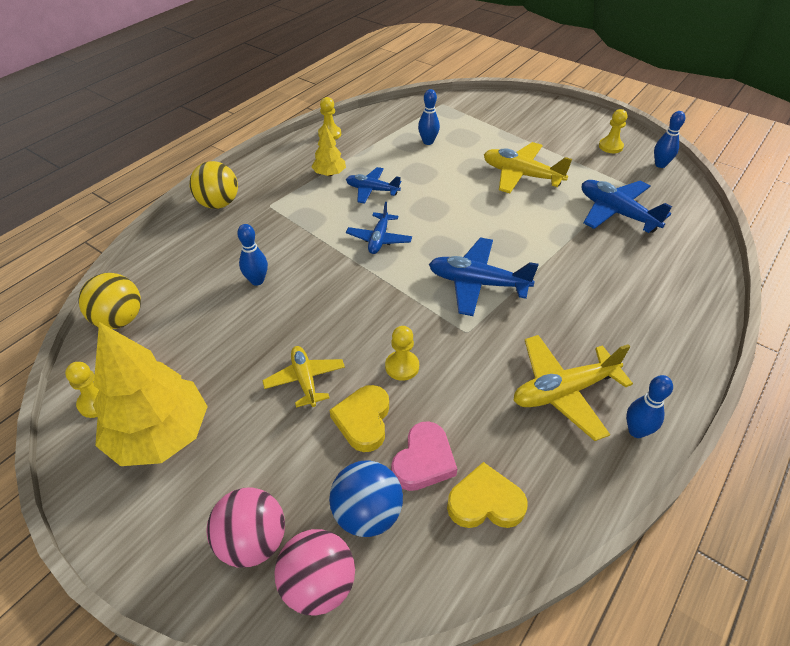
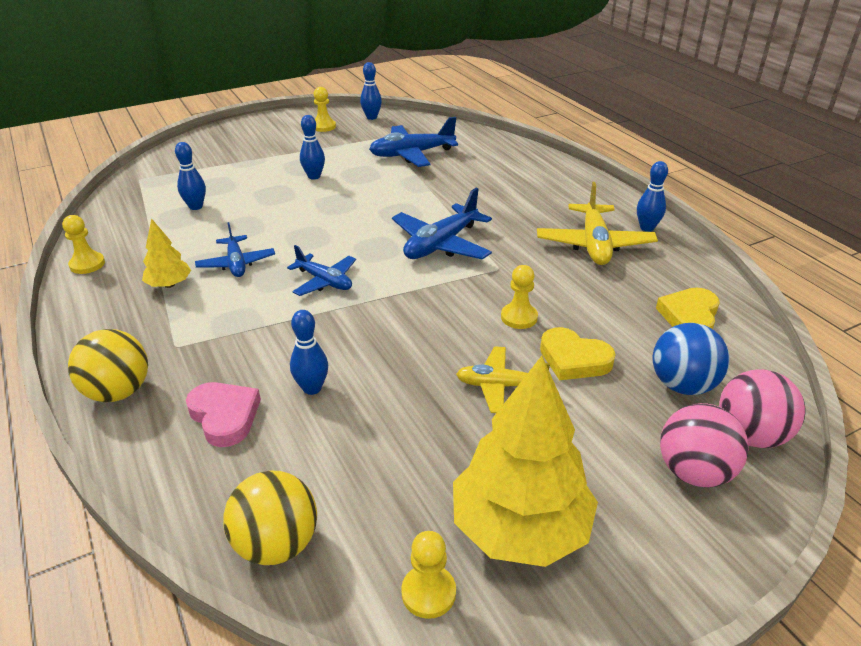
camera: 65 degrees left, 10 degrees down
blue plane [346,167,401,204] -> blue plane turned 60 degrees counterclockwise [195,222,275,277]
pink heart [391,421,457,491] -> pink heart moved to [186,382,261,447]
yellow plane [484,142,572,193] -> blue bowling pin [300,115,325,180]

